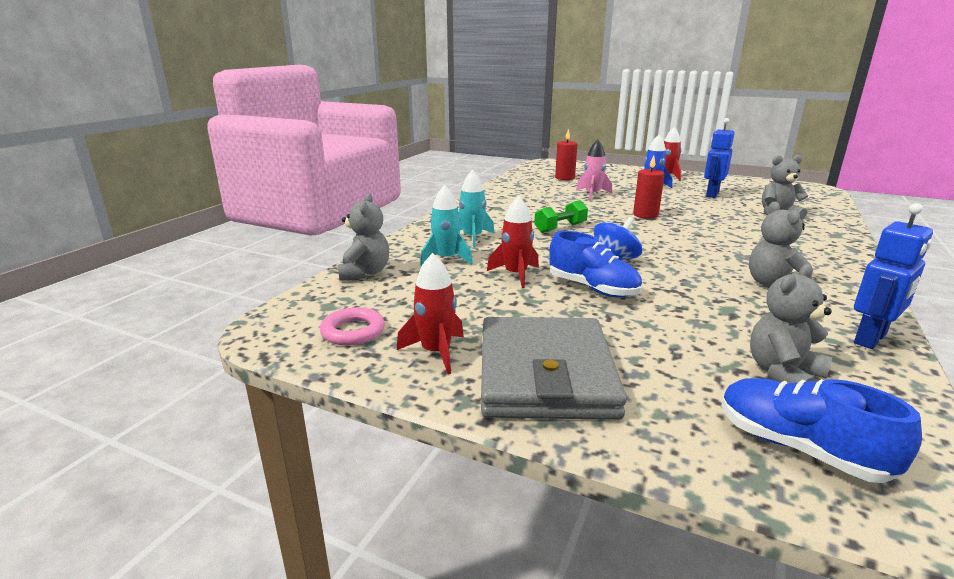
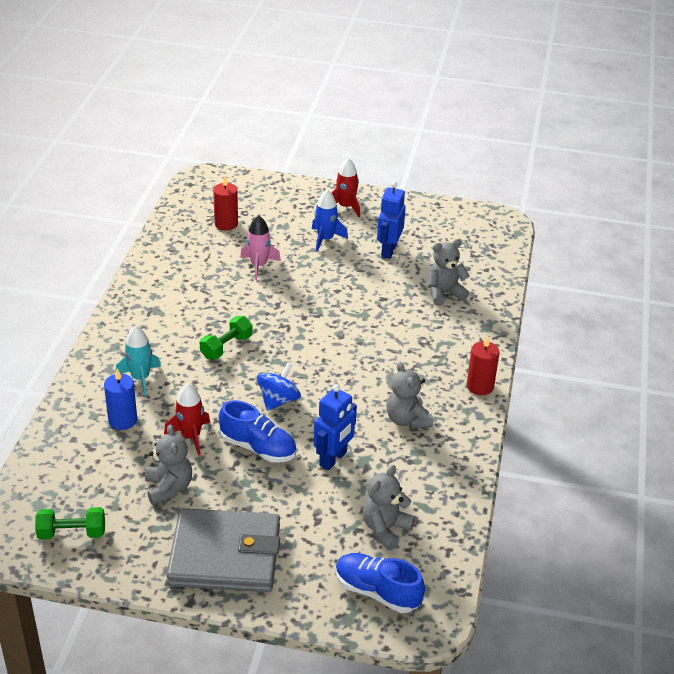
camera: 15 degrees left, 15 degrees up
pink ring [320,307,385,346] -> green dumbbell [35,507,105,540]
grey teddy bear [338,193,389,280] -> grey teddy bear moved to [145,424,192,505]
red rocket [397,253,464,374] -> none
turquoise rocket [420,185,473,266] -> blue candle [104,369,137,430]
grey wallet [481,317,627,420] -> grey wallet turned 75 degrees counterclockwise [166,508,280,592]
red candle [633,155,665,219] -> red candle moved to [467,336,500,395]
blue robot [854,203,933,349] -> blue robot moved to [314,384,357,470]

